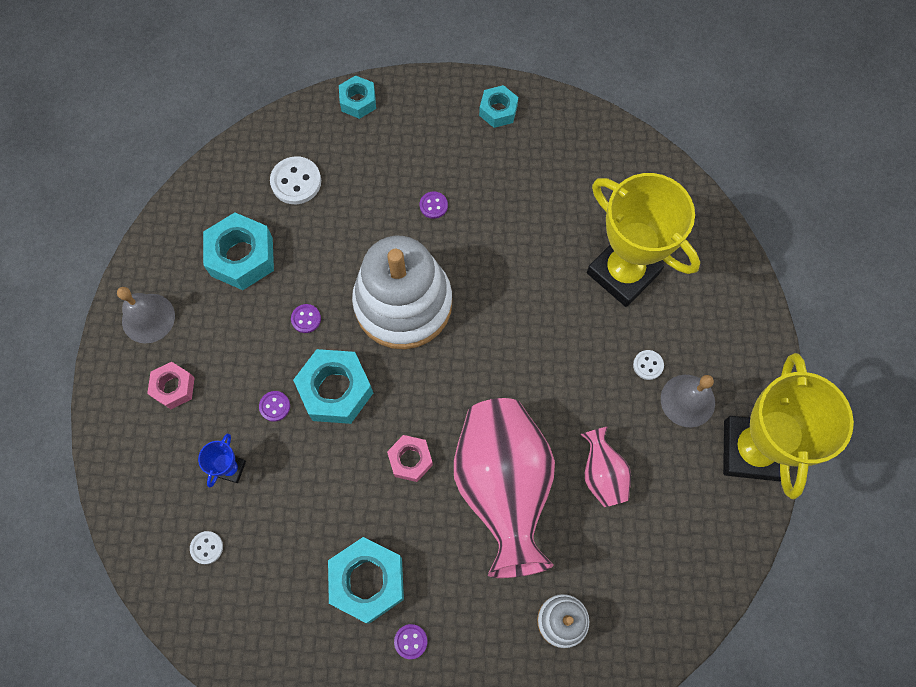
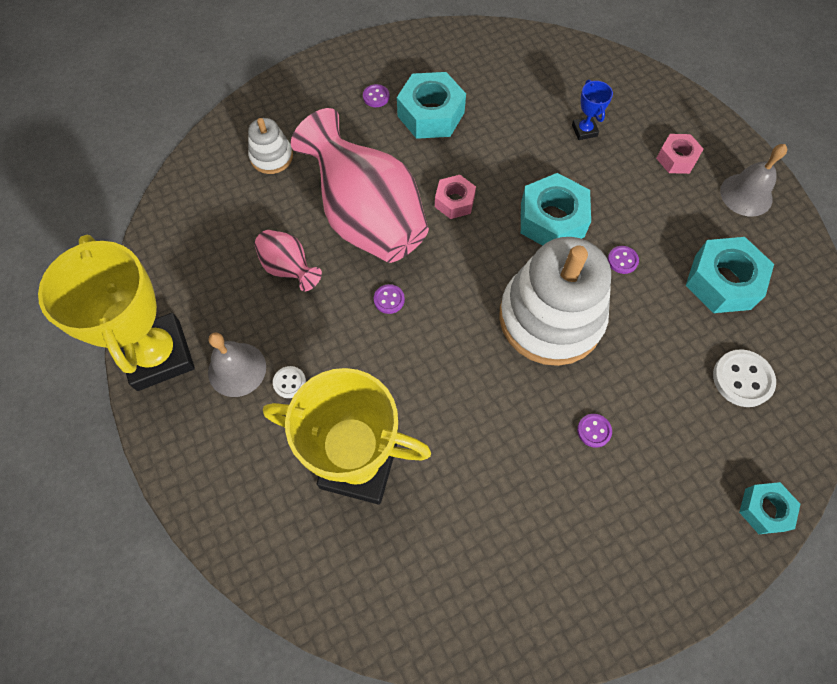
camera: 150 degrees right, 5 degrees down
white button [190,531,223,564] -> none
purple button [259,391,290,422] -> purple button moved to [374,284,405,314]
turquoise nut [479,85,518,128] -> none

